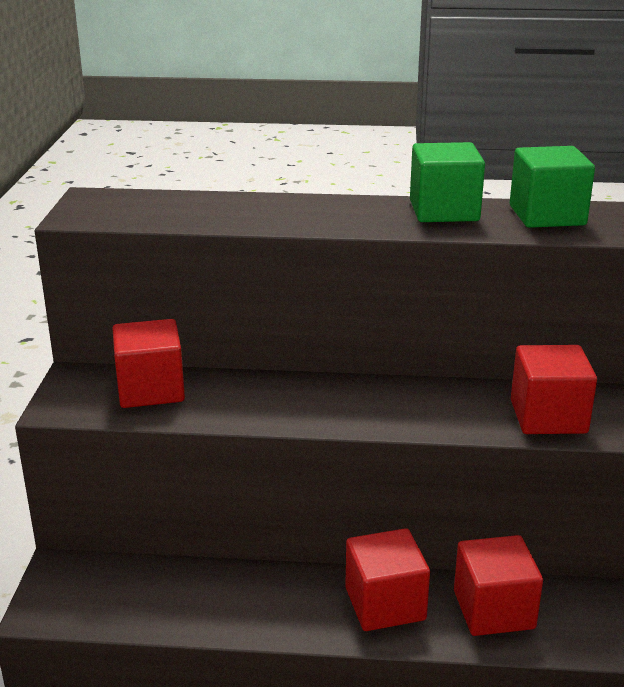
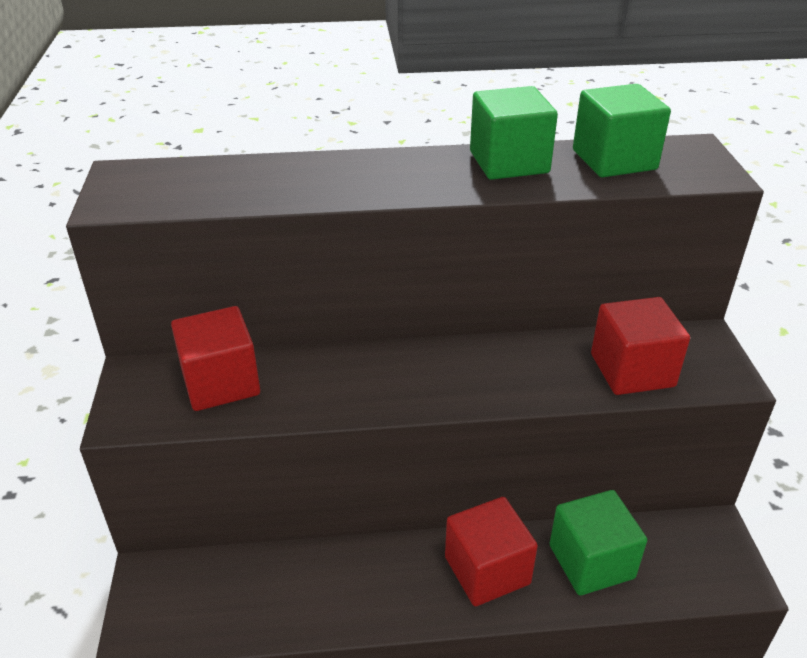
camera: 10 degrees left, 10 degrees up
red cube [454,535,543,636] -> green cube [549,490,647,595]

